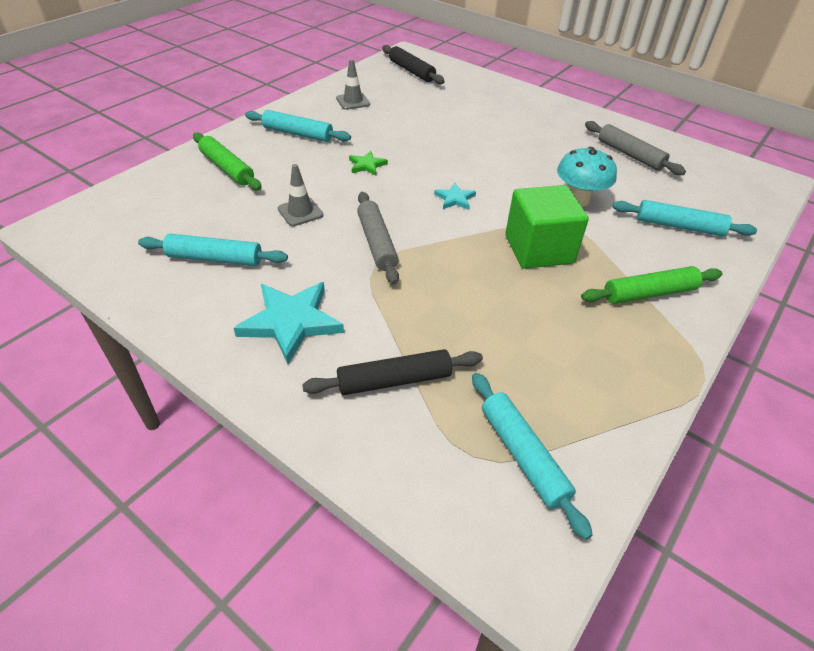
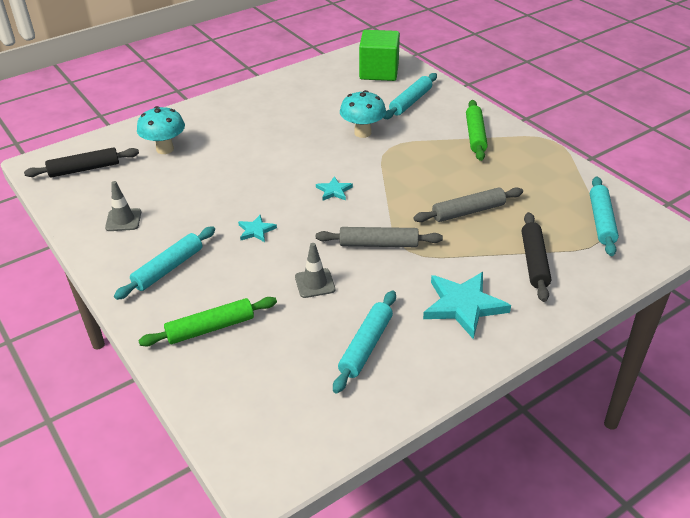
camera: 70 degrees left, 5 degrees down
green star [349,151,388,176] -> turquoise star [238,215,277,242]
turquoise rolling pin [472,373,593,540] -> turquoise rolling pin turned 75 degrees counterclockwise [590,176,619,256]
green cube [505,185,589,269] -> green cube moved to [359,30,400,81]
grey rolling pin [585,121,686,175] -> grey rolling pin moved to [414,187,523,222]
none -> turquoise mushroom [137,106,185,154]

